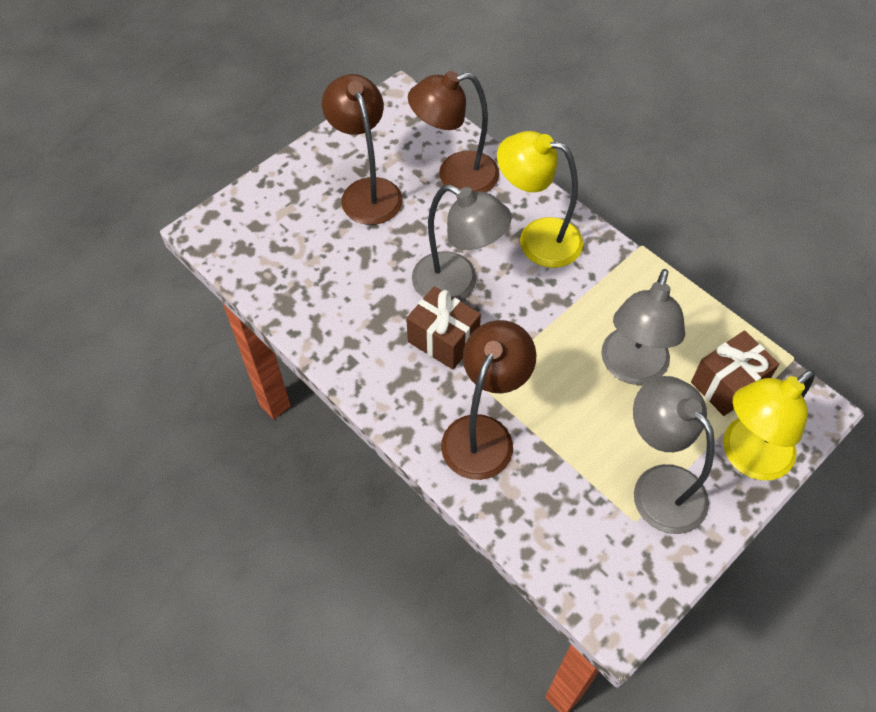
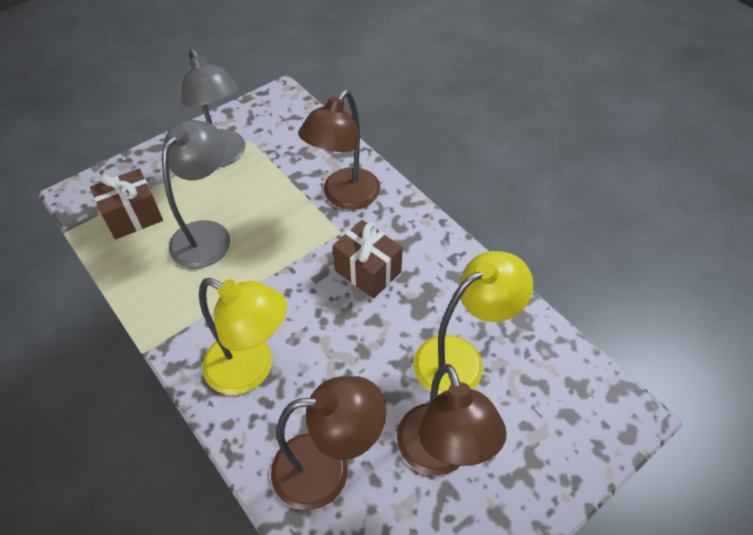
camera: 175 degrees left, 5 degrees down
grey lamp [412,184,512,301] -> none
yellow lamp [723,370,815,480] -> yellow lamp moved to [413,251,533,395]

